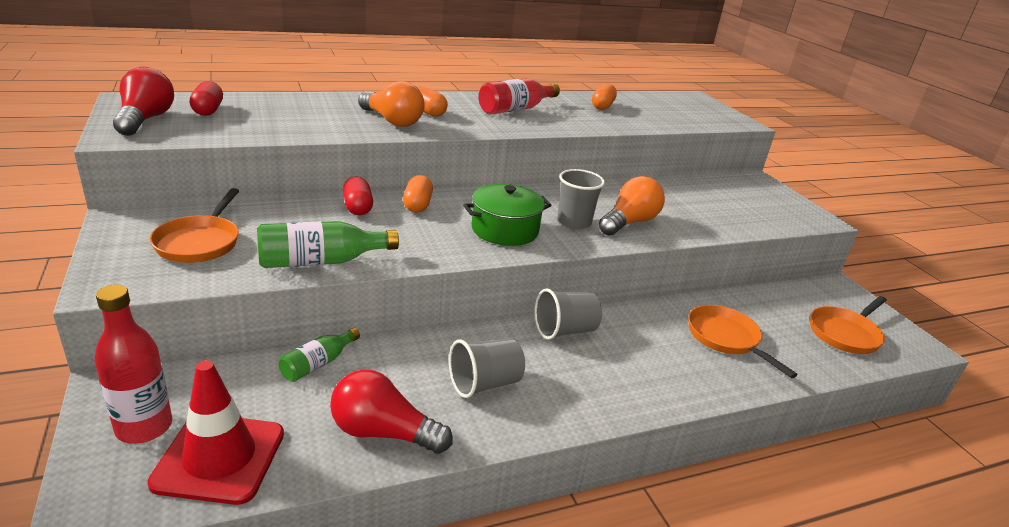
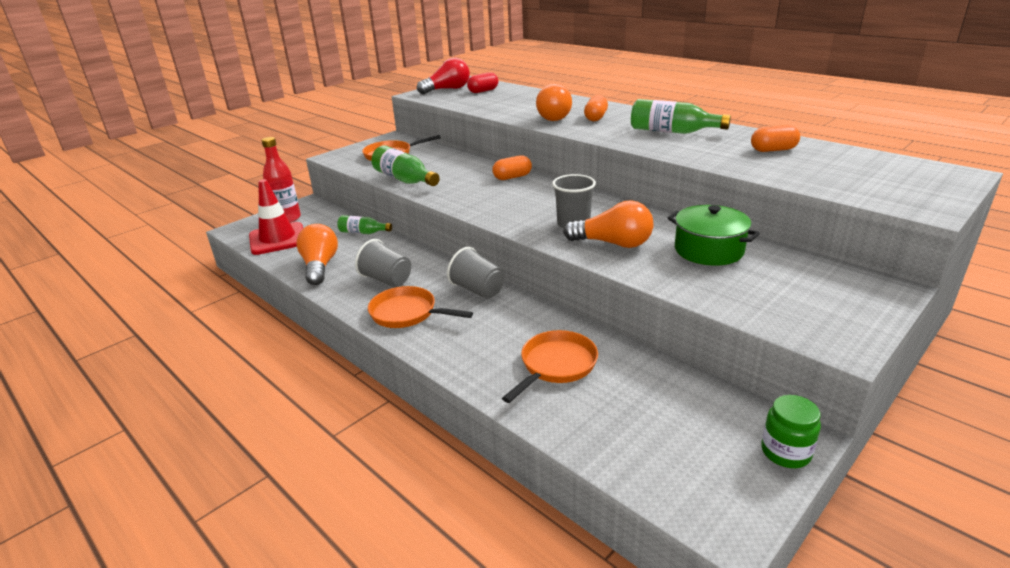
camera: 70 degrees right, 0 degrees up
red light bulb [330,369,453,454] -> orange light bulb [296,224,338,285]
red capsule [343,177,373,215] -> none
green pot [463,184,552,246] -> green pot moved to [668,205,760,266]
red bottle [478,78,560,115] -> green bottle [631,99,731,134]
orange pan [810,296,887,354] -> orange pan moved to [368,286,473,328]
none -> green jar [761,395,821,468]

